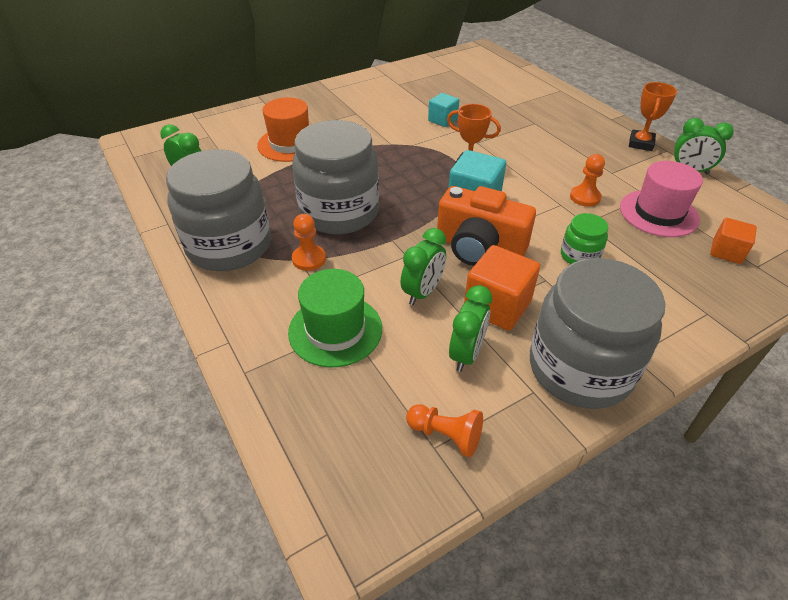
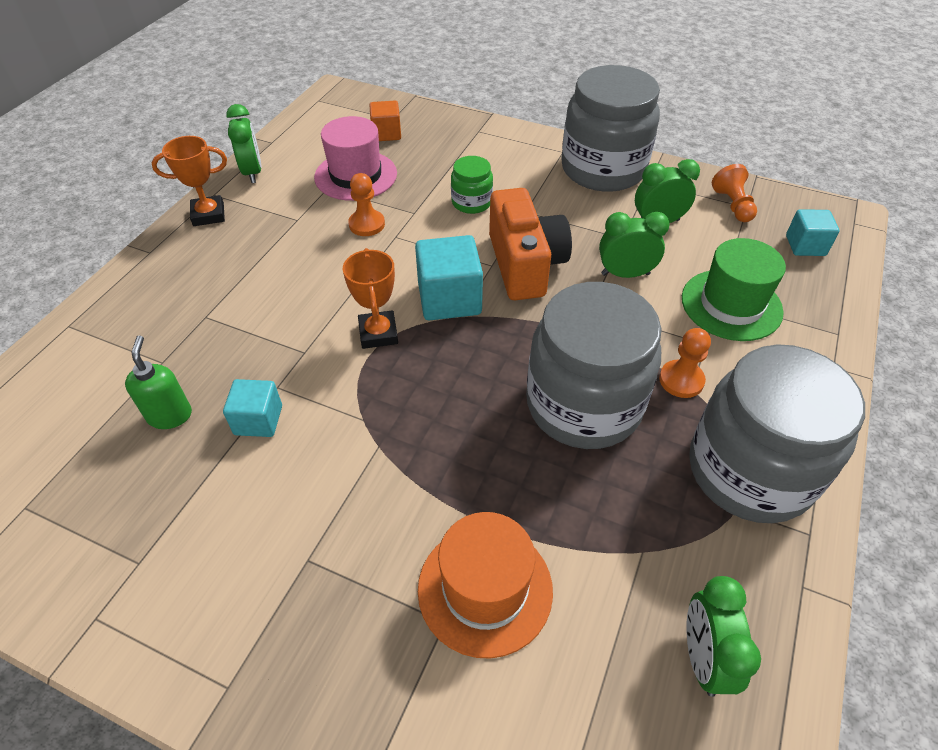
camera: 125 degrees left, 5 degrees up
orange cube [464,245,540,331] -> none
none -> green soap dispenser [125,335,192,429]
none -> turquoise cube [786,209,840,256]

